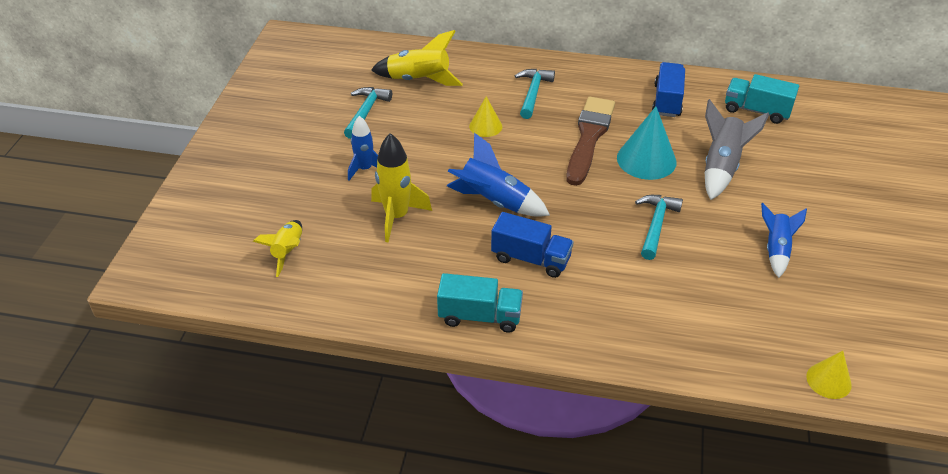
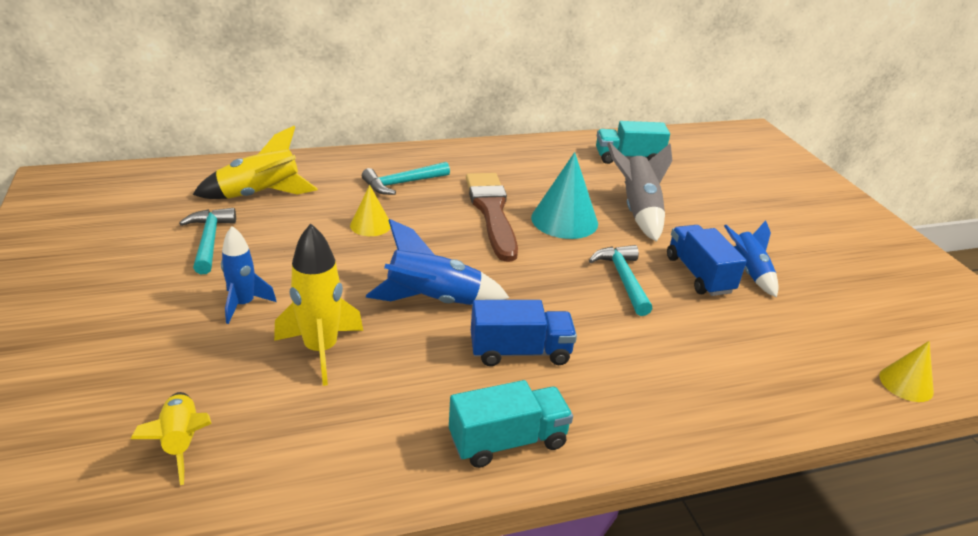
camera: 30 degrees left, 10 degrees down
turquoise hammer [515,69,555,119] -> turquoise hammer turned 105 degrees counterclockwise [362,162,450,195]
blue truck [652,62,685,117] -> blue truck moved to [667,225,747,296]

